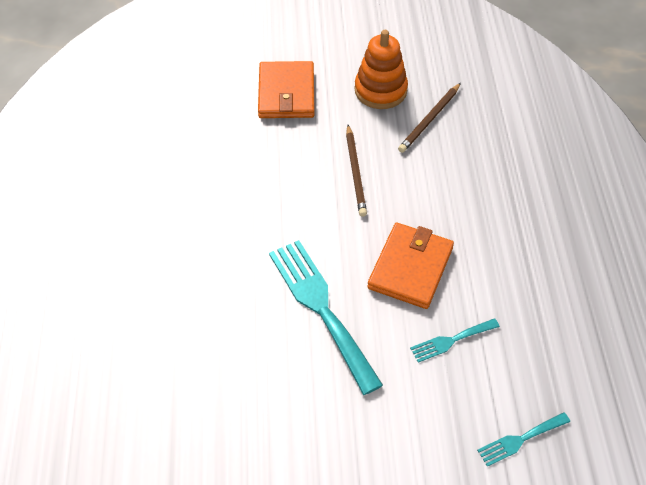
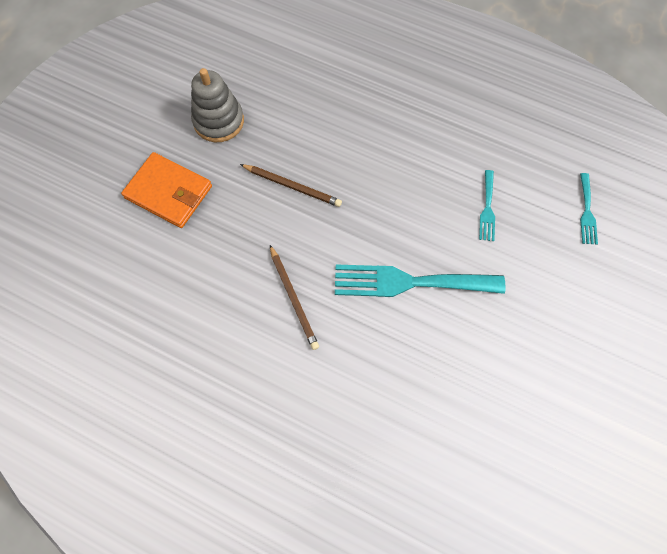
camera: 60 degrees left, 15 degrees up
orange stacking toy [355,30,408,109] -> grey stacking toy [191,68,244,142]
orange wallet [367,222,454,309] -> none
brown pencil [398,83,461,153] -> brown pencil moved to [270,245,319,350]

